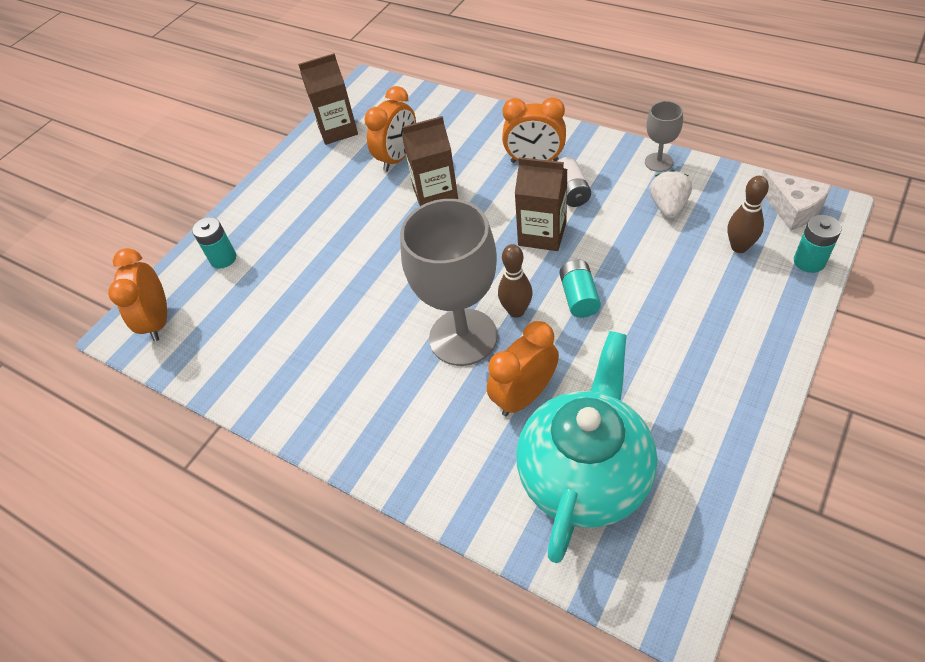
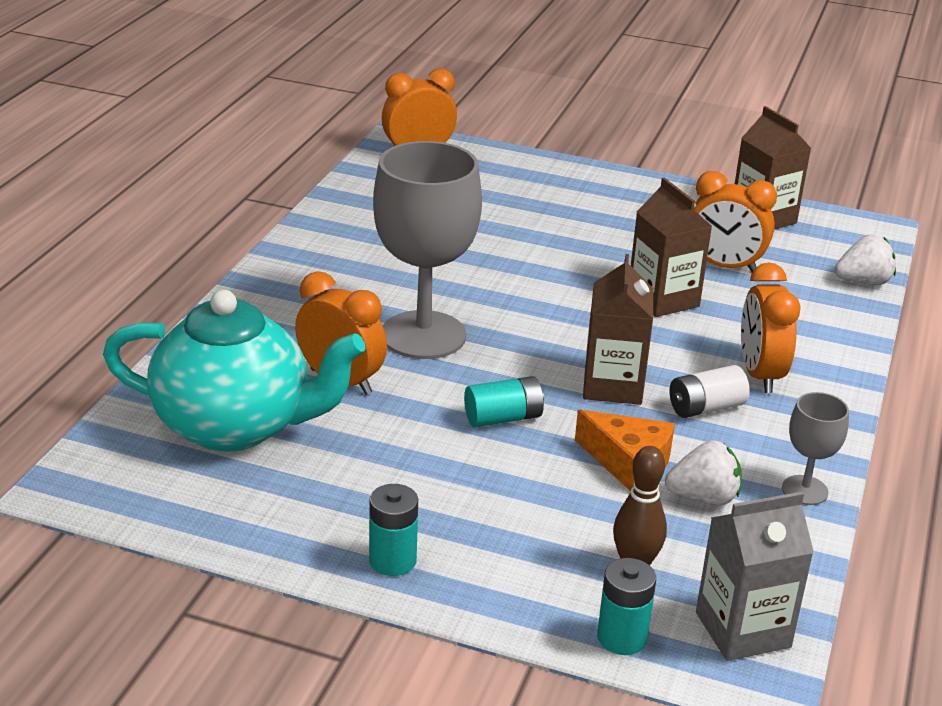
camera: 70 degrees right, 20 degrees down
turquoise battery [192,217,236,269] -> turquoise battery moved to [369,484,418,576]
brown bowling pin [498,244,533,318] -> none
white cheese [762,169,832,231] -> grey carton [696,492,814,661]
none -> orange cheese [575,410,675,491]
none -> white strawberry [835,234,896,285]

